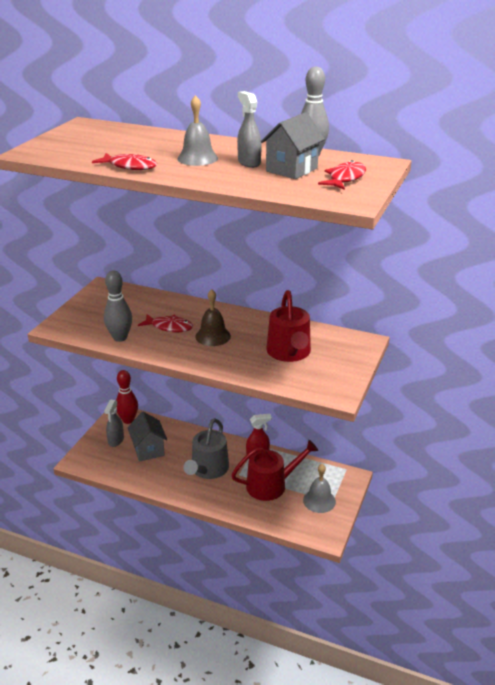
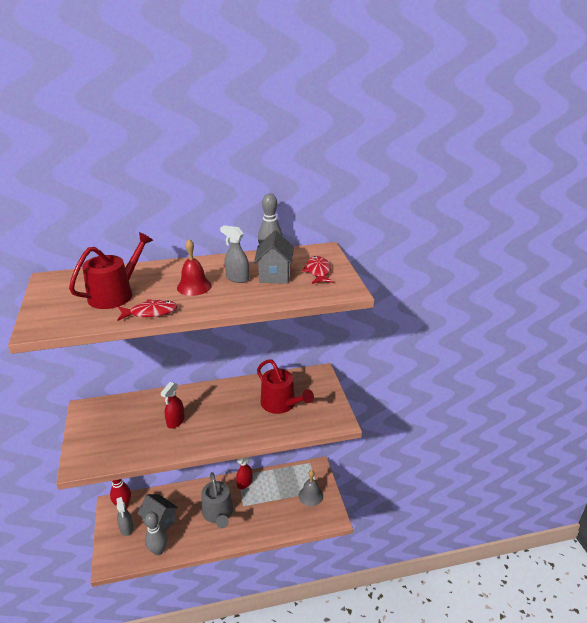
camera: 35 degrees left, 0 degrees up
grey bowling pin [104,270,132,342] -> grey bowling pin moved to [145,512,167,555]
red fish [138,314,193,332] -> red spray bottle [161,382,185,429]
grey bell [177,95,218,166] -> red bell [177,239,212,296]
brown bell [195,289,231,346] -> none
red watering can [232,440,318,501] -> red watering can moved to [69,232,153,309]

